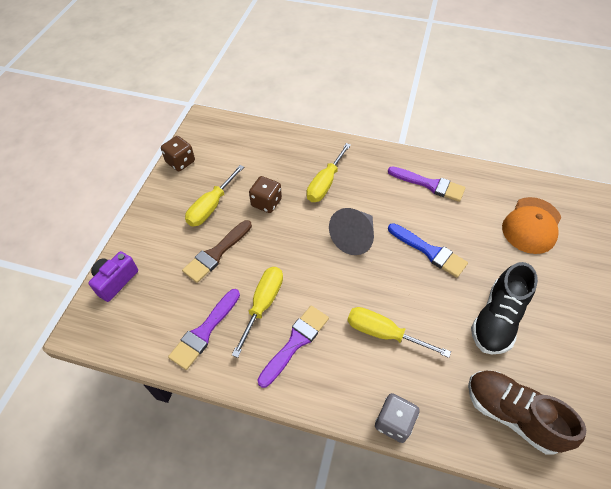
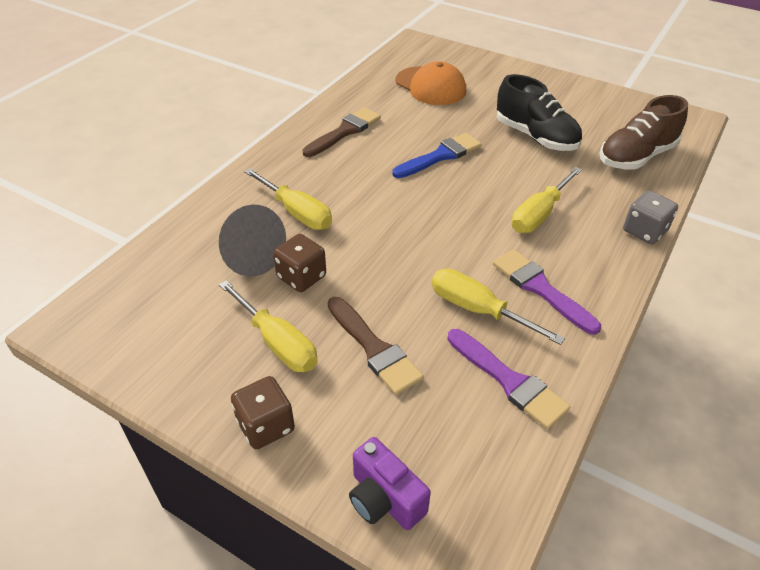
camera: 75 degrees left, 10 degrees down
brown dice [161,136,195,172] -> brown dice moved to [231,376,295,449]
grey cone [329,208,374,255] -> grey cone moved to [219,205,286,276]
purple brush [388,166,465,202] -> brown brush [302,107,381,157]

